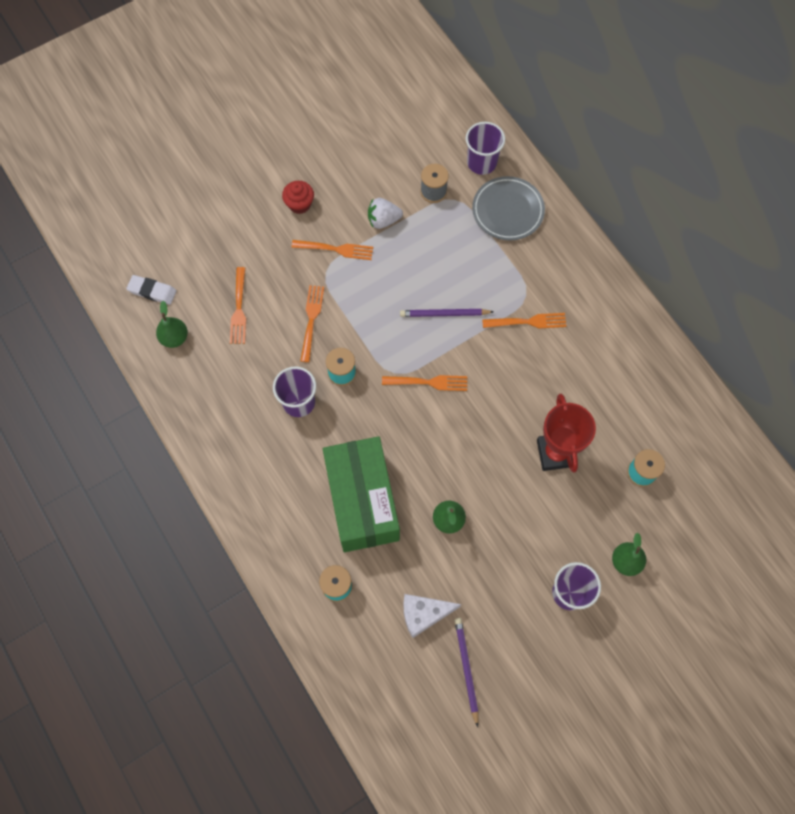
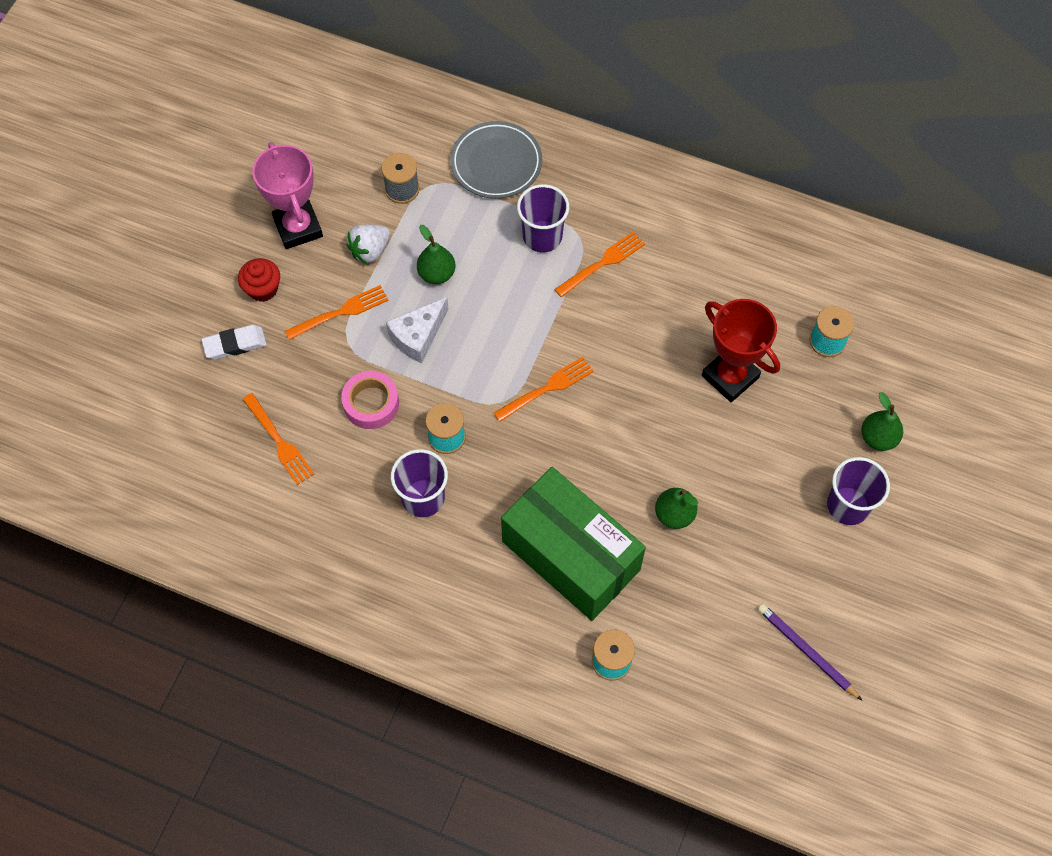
camera: 35 degrees left, 5 degrees down
white eraser [126,275,177,305] -> white eraser moved to [202,325,267,360]
green pear [156,301,188,348] -> green pear moved to [417,225,455,284]
orange fork [300,285,324,362] -> pink tape [341,371,399,429]
purple pencil [400,309,494,317] -> none
white cheese [404,594,461,638] -> white cheese moved to [386,297,449,363]
purple cup [466,122,505,175] -> purple cup moved to [517,184,569,252]
none -> pink trophy [252,142,323,249]

